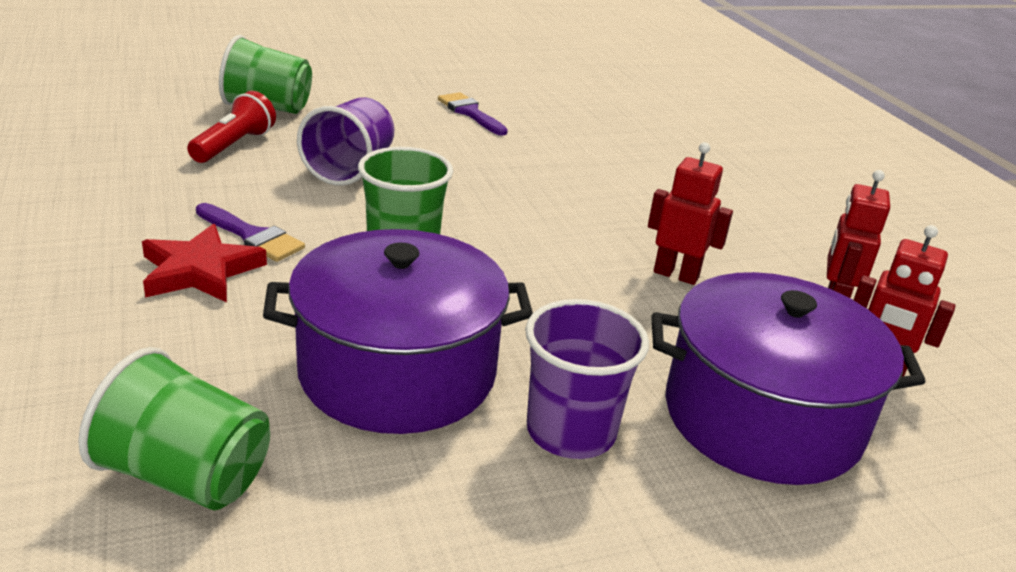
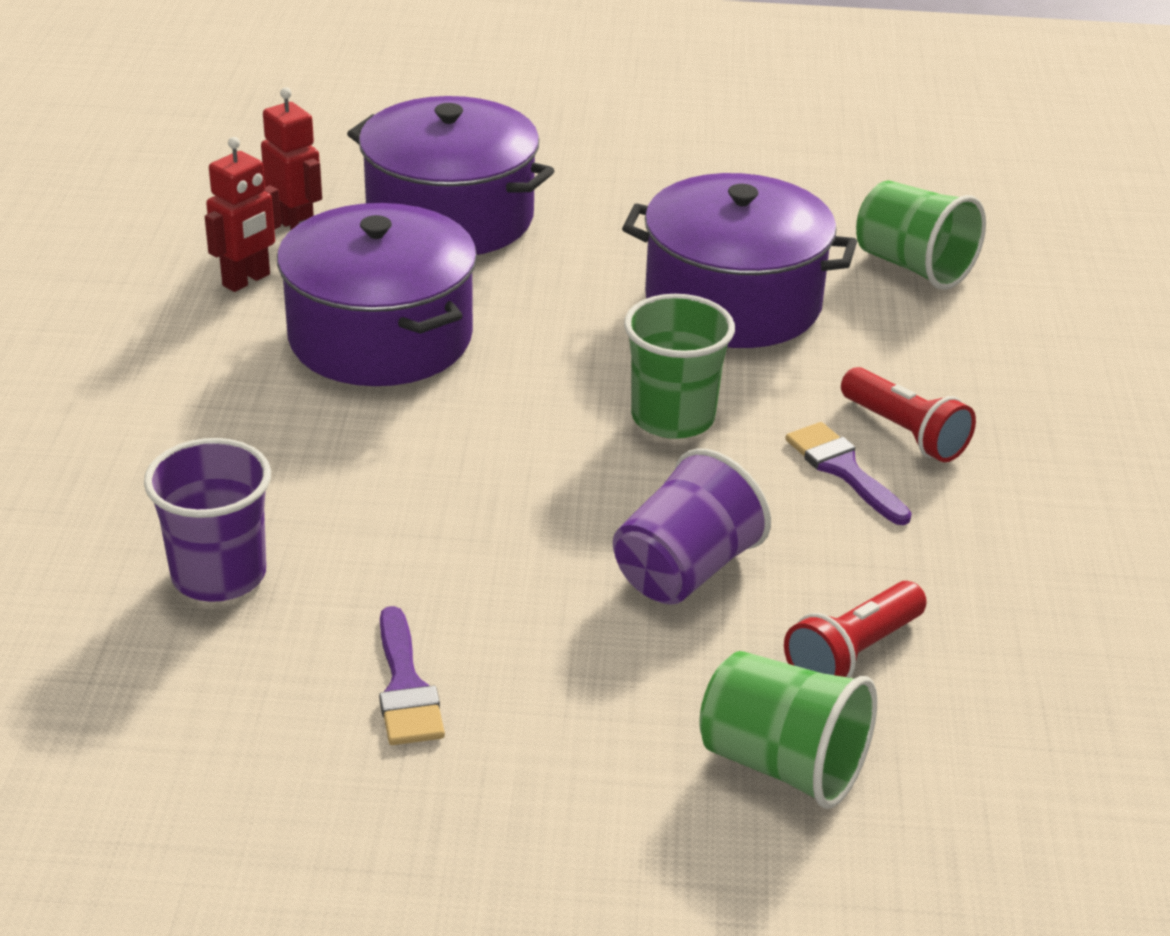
camera: 155 degrees left, 5 degrees up
red star [142,224,267,302] -> red flashlight [841,367,976,462]
purple cup [525,299,649,459] -> purple cup moved to [144,438,271,602]
red robot [648,142,733,285] -> purple pot [277,203,477,386]

